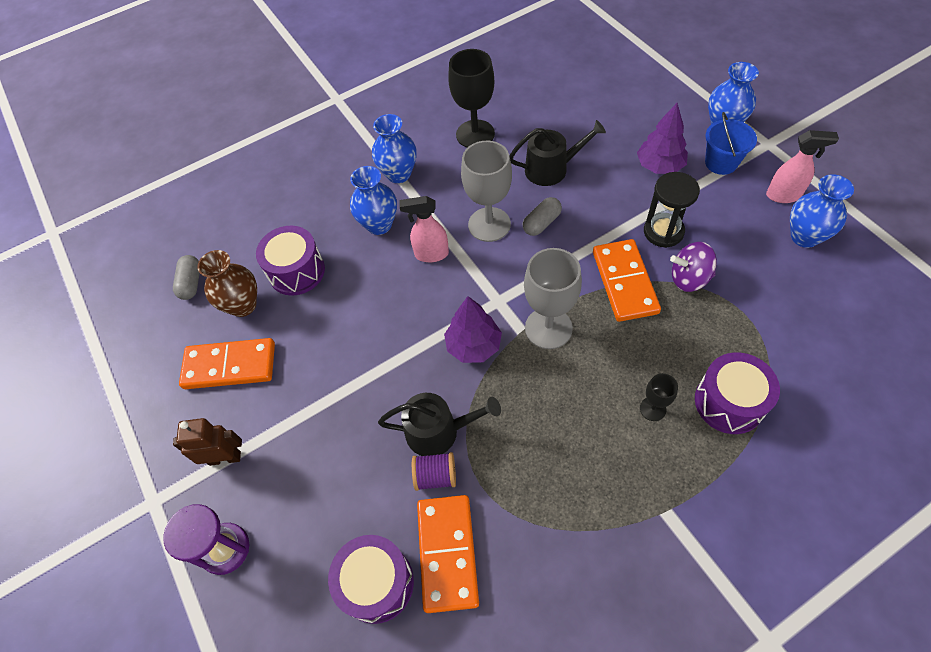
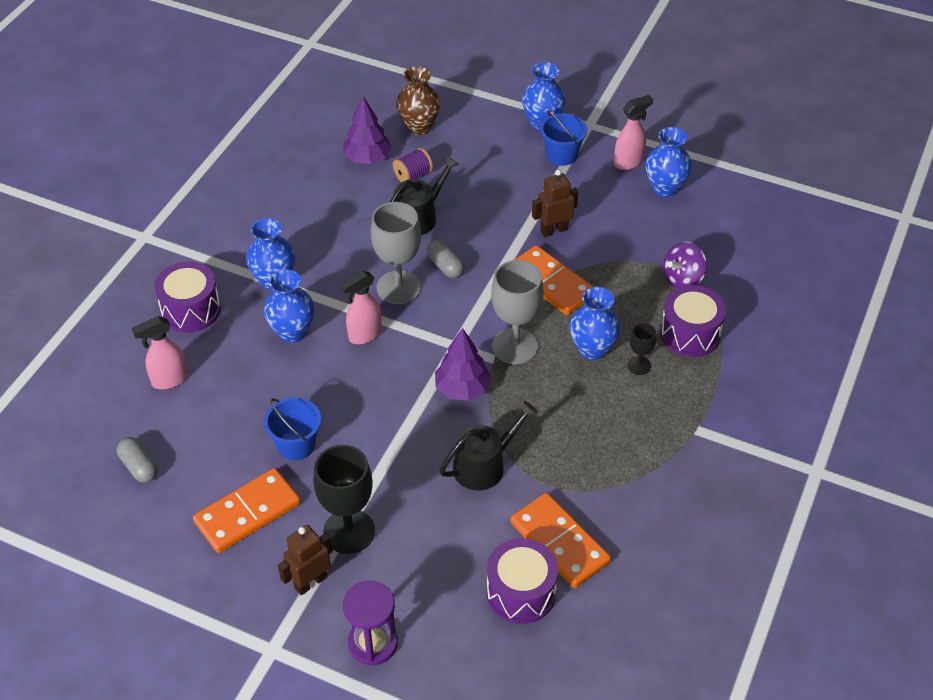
camera: 40 degrees left, 10 degrees down
brown vase [197,250,257,317] -> brown vase moved to [396,66,440,135]
purple drum [256,226,325,296] -> purple drum moved to [155,262,221,332]
purple spool [412,452,456,491] -> purple spool moved to [393,148,433,182]
black goblet [448,49,495,148] -> black goblet moved to [313,445,375,554]
grey capsule [522,197,562,236] -> grey capsule turned 45 degrees counterclockwise [426,240,465,278]
purple tree [637,103,688,174] -> purple tree moved to [343,96,392,164]
black hourglass [644,172,700,248] -> brown robot [532,170,578,237]
purple spinning top [670,242,717,292] -> purple spinning top moved to [663,242,707,289]
none -> pink spray bottle [132,316,188,389]
none -> blue bucket [264,397,321,460]
none -> blue vase [569,287,621,360]

